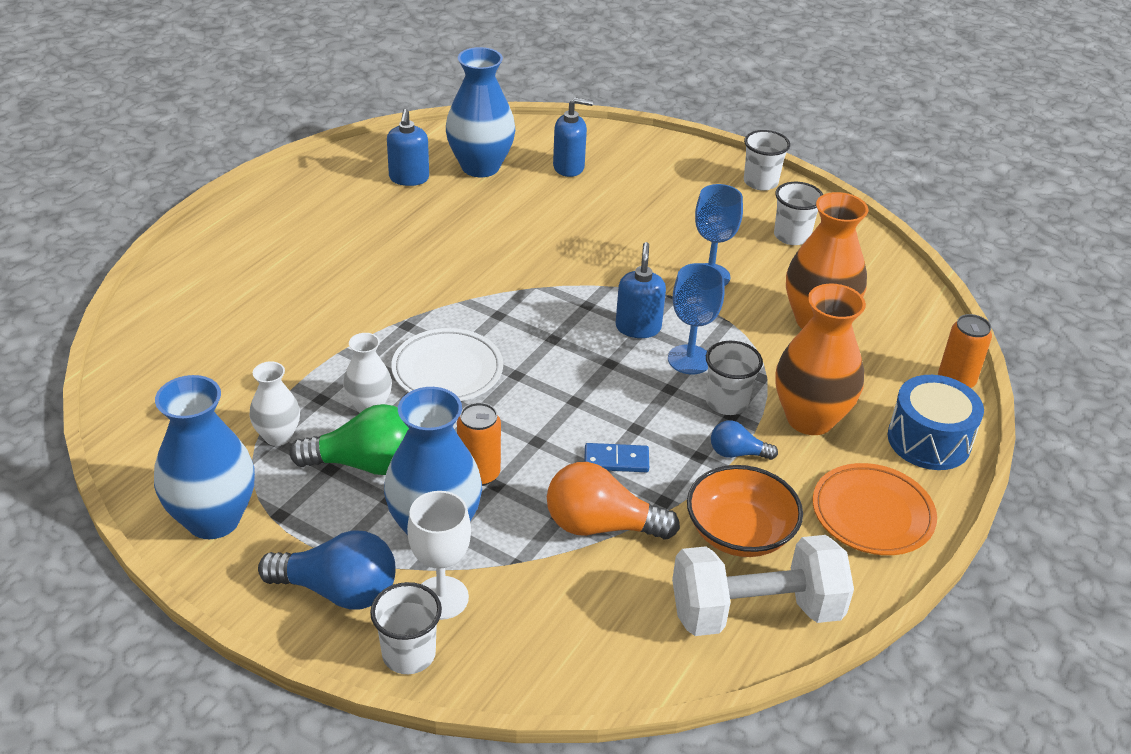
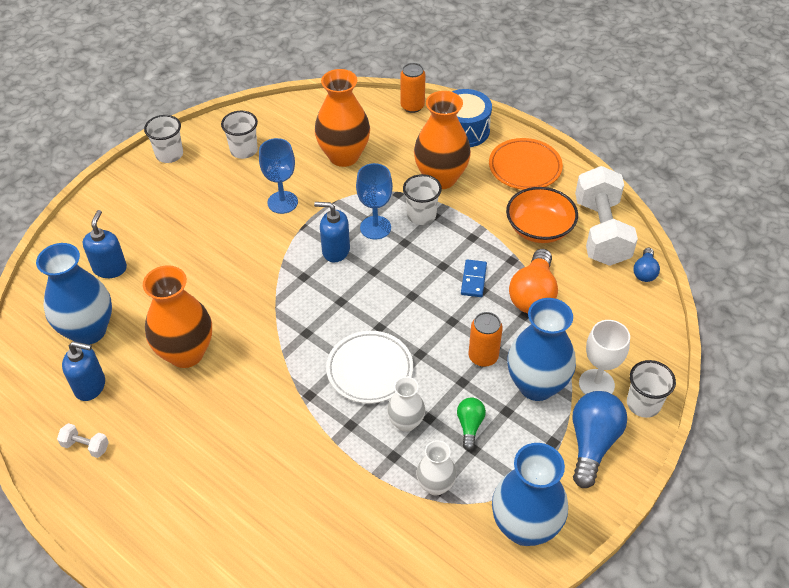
camera: 80 degrees left, 10 degrees up
green light bulb [289,404,409,475] -> green light bulb [457,397,486,450], size x0.54
blue light bulb [711,421,778,460] -> blue light bulb moved to [633,248,660,282]
none -> white dumbbell [57,423,109,458]
none -> orange vase [143,265,212,368]

